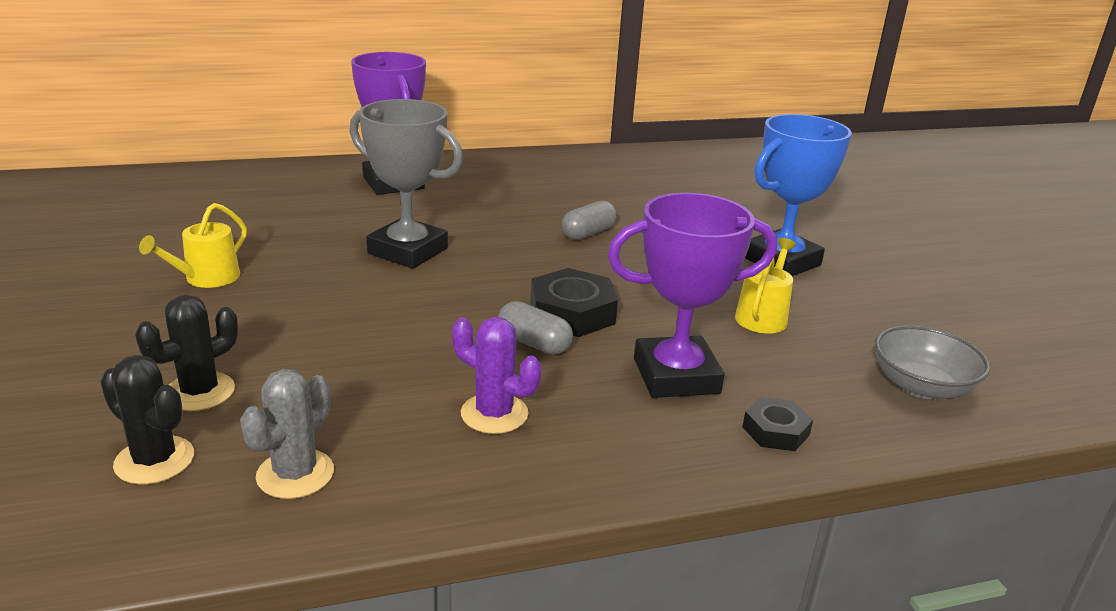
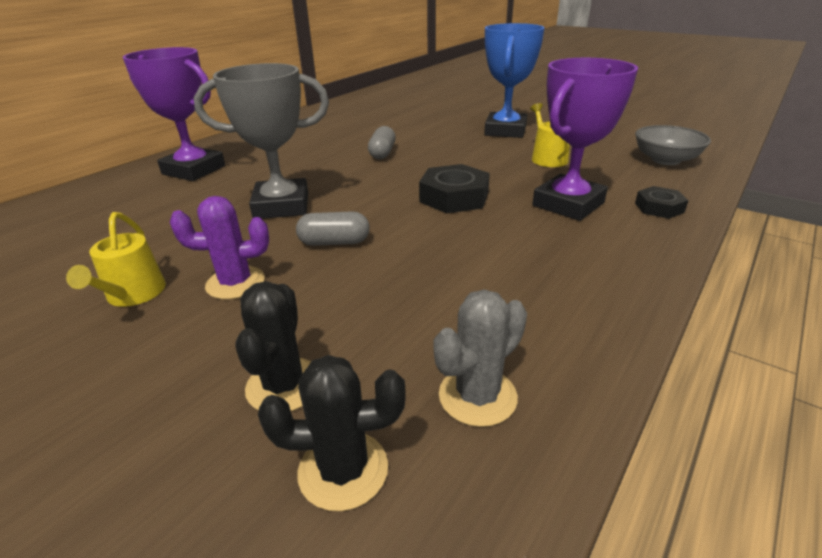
camera: 35 degrees left, 5 degrees up
grey cactus [240,369,334,499] -> grey cactus turned 60 degrees clockwise [434,289,527,427]
purple cactus [452,317,541,434] -> purple cactus moved to [170,196,269,300]
grey capsule [498,301,573,355] -> grey capsule moved to [296,211,370,246]

